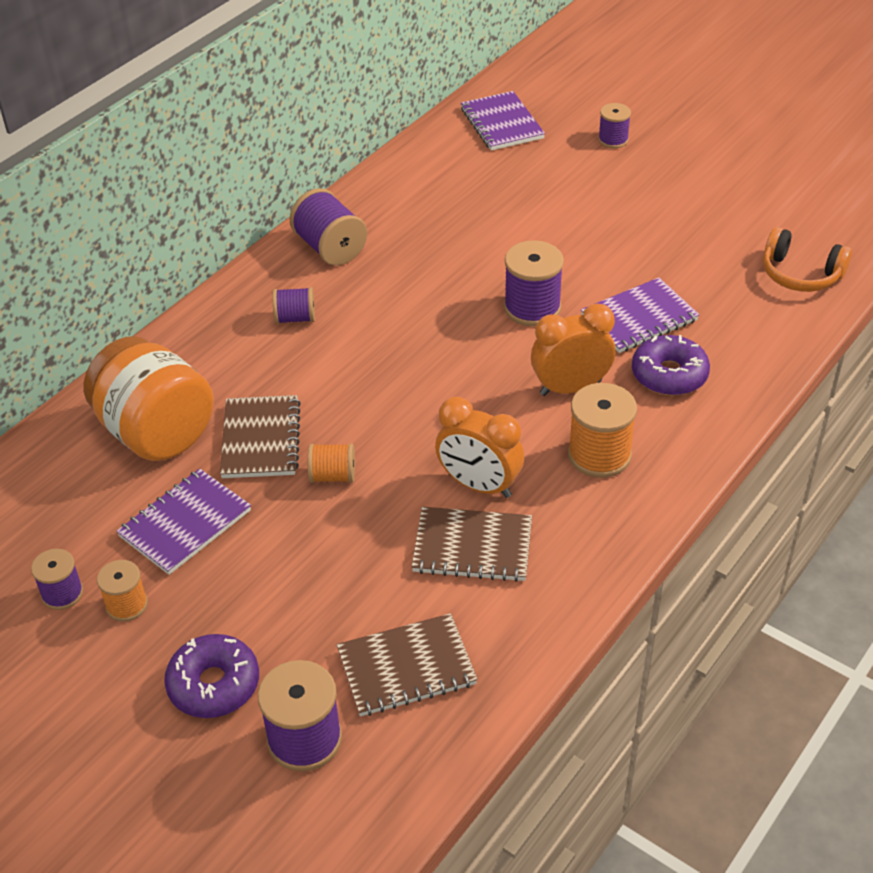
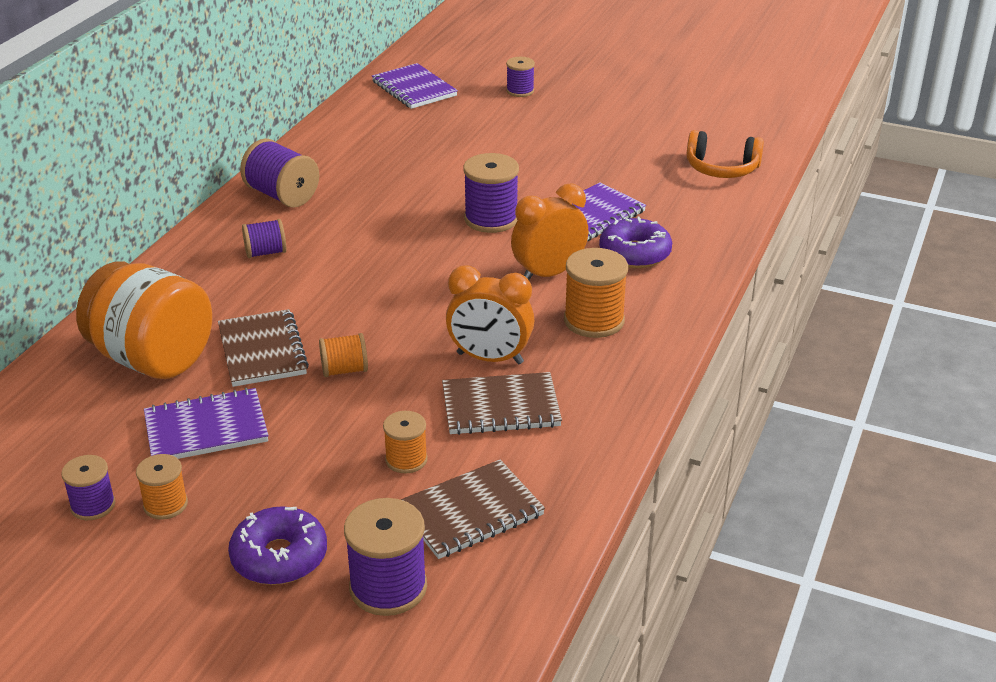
camera: 15 degrees left, 10 degrees down
purple notebook [116,468,251,575] -> purple notebook turned 45 degrees clockwise [144,388,269,459]
none -> orange spool [383,411,428,473]

